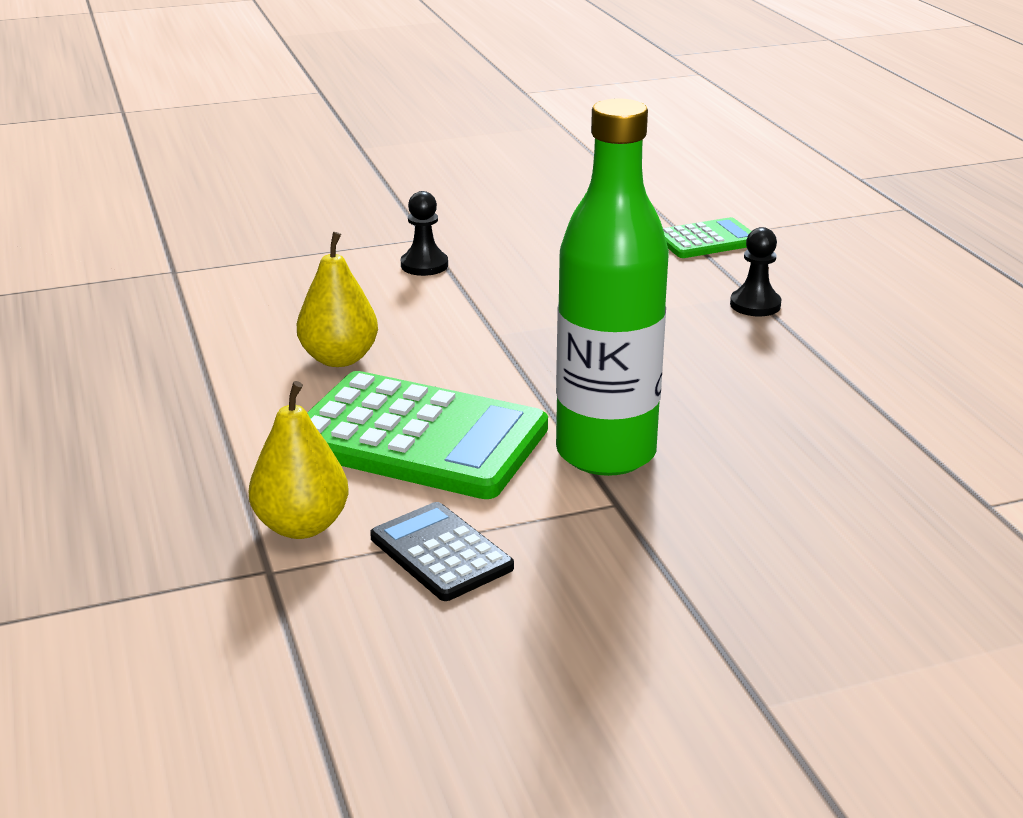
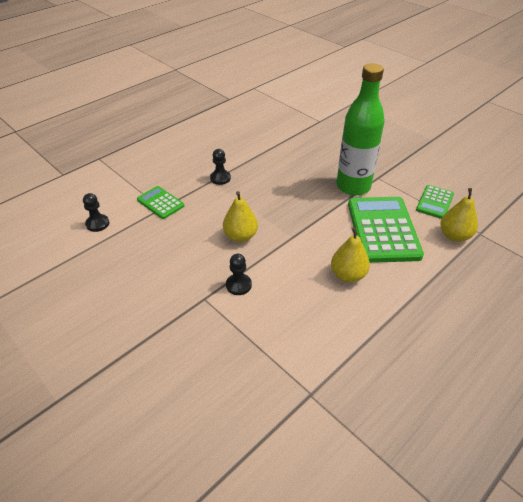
camera: 115 degrees left, 15 degrees up
black calculator [370,502,514,601] -> green calculator [416,185,454,219]
none -> black pawn [83,193,109,232]
none -> yellow pear [223,191,258,242]

